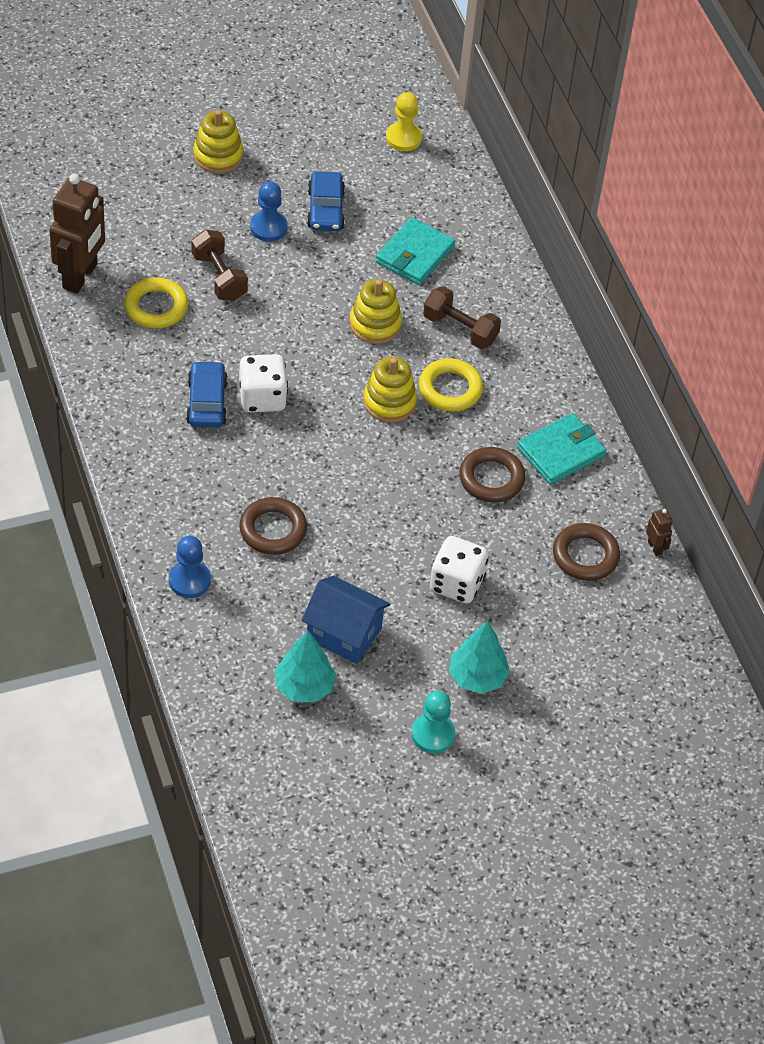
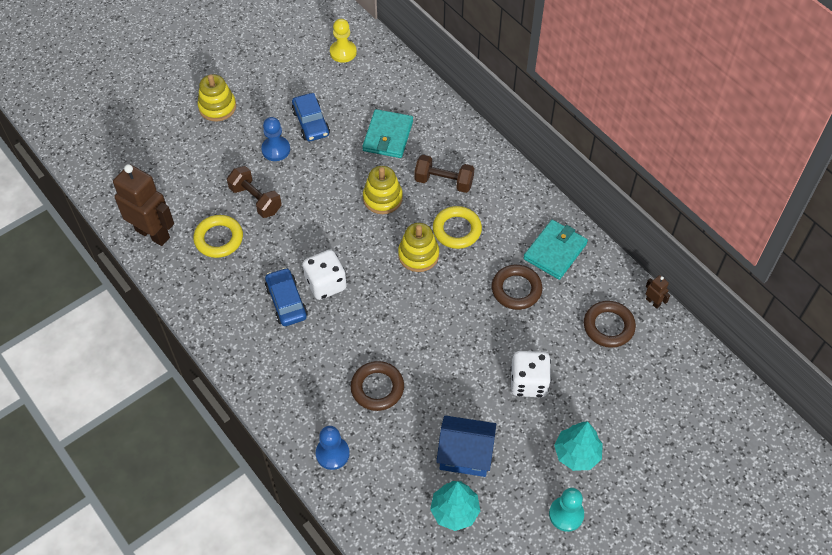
camera: 15 degrees left, 5 degrees up
brown robot [50,174,105,293] -> brown robot turned 60 degrees counterclockwise [113,164,174,246]

